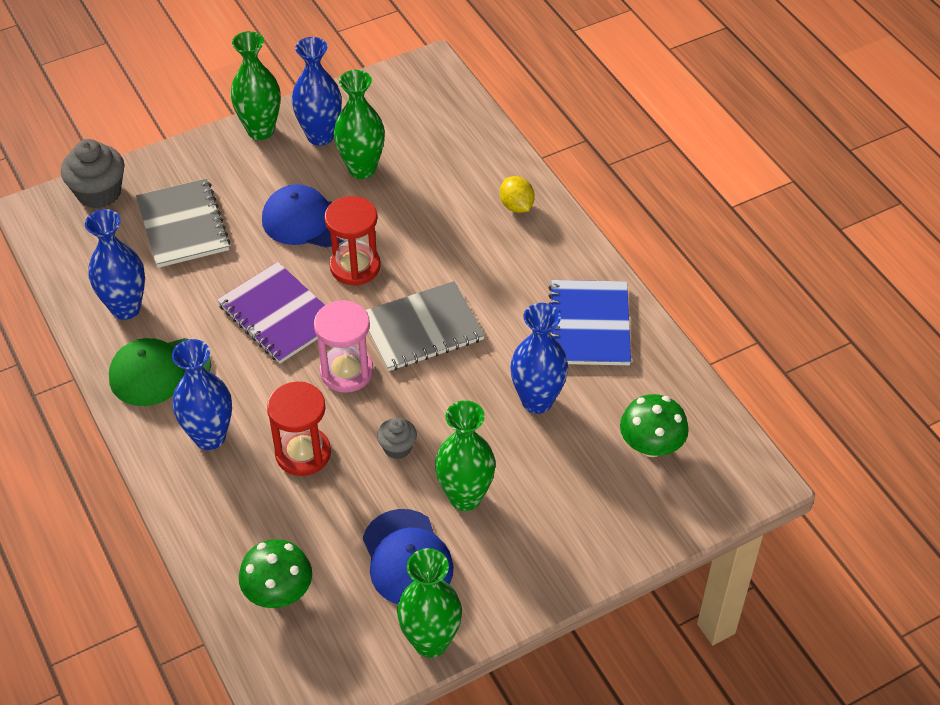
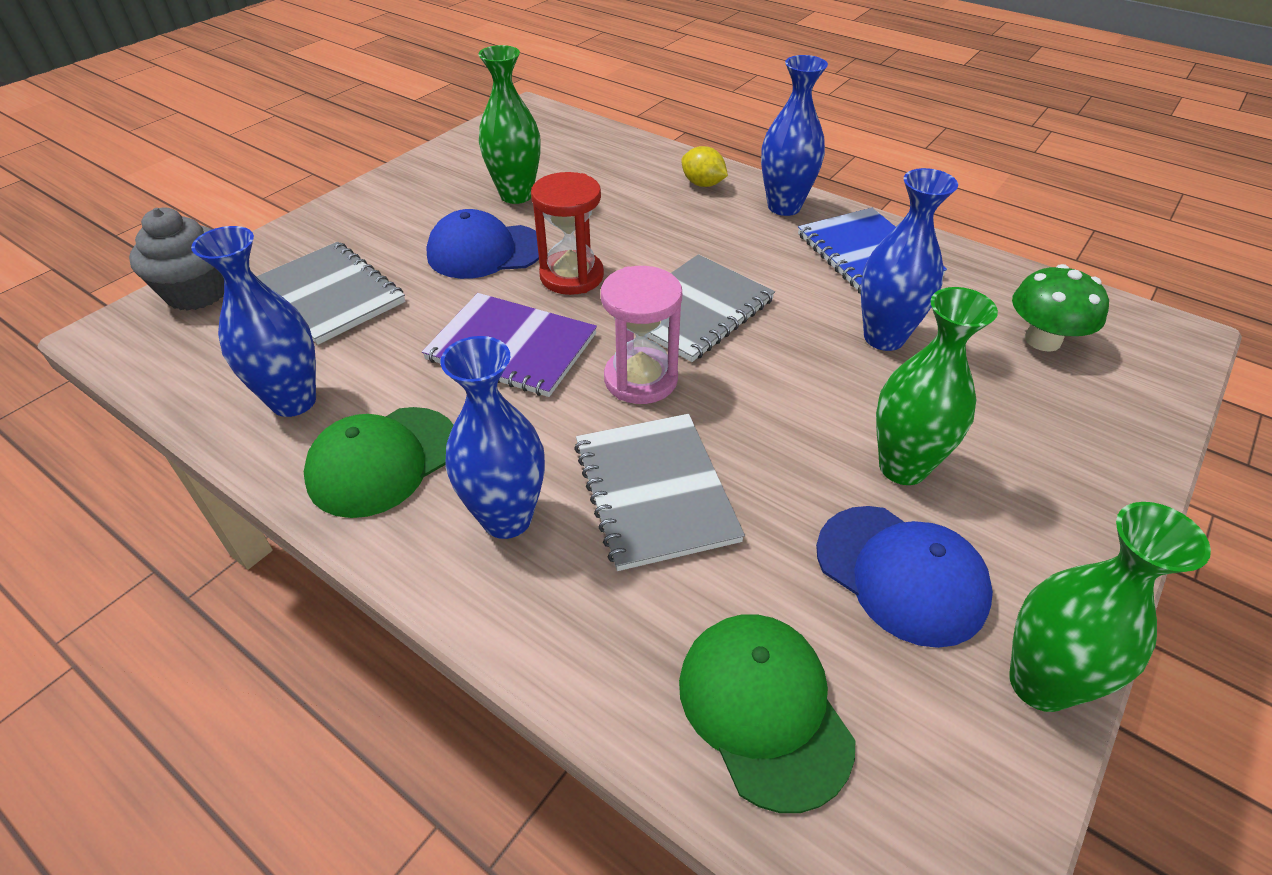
camera: 25 degrees left, 5 degrees down
green vase [230,31,281,140] -> none
green mushroom [239,539,312,608] -> green cap [679,614,856,813]
red hourglass [267,382,331,476] -> grey notebook [574,414,745,571]
blue vase [292,37,342,146] -> blue vase moved to [761,55,828,216]
grey cupcake [377,418,417,459] -> none

